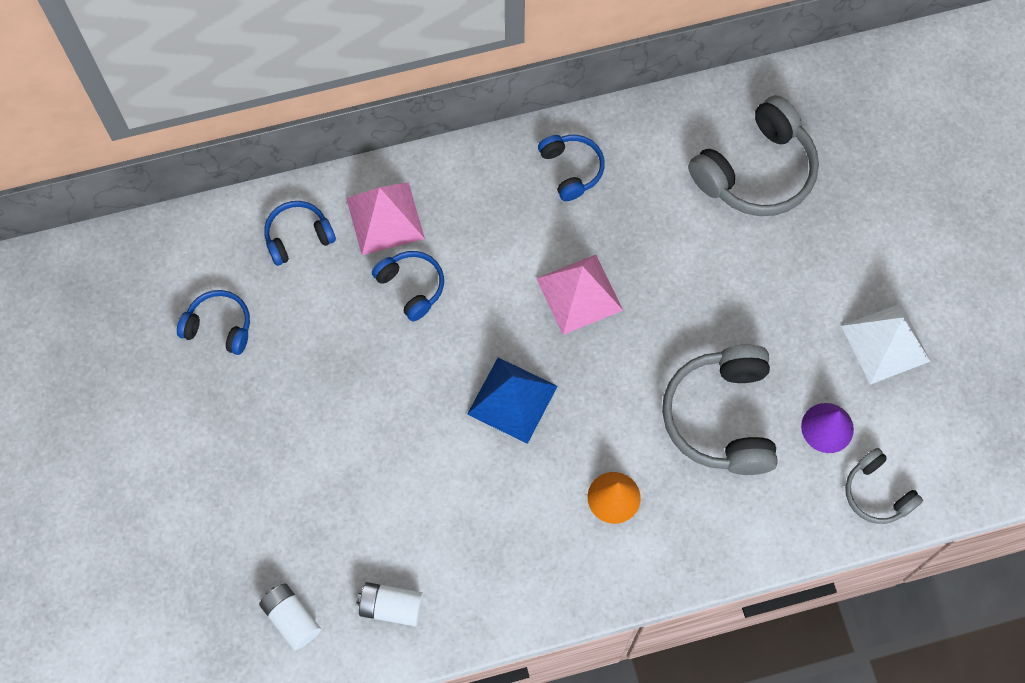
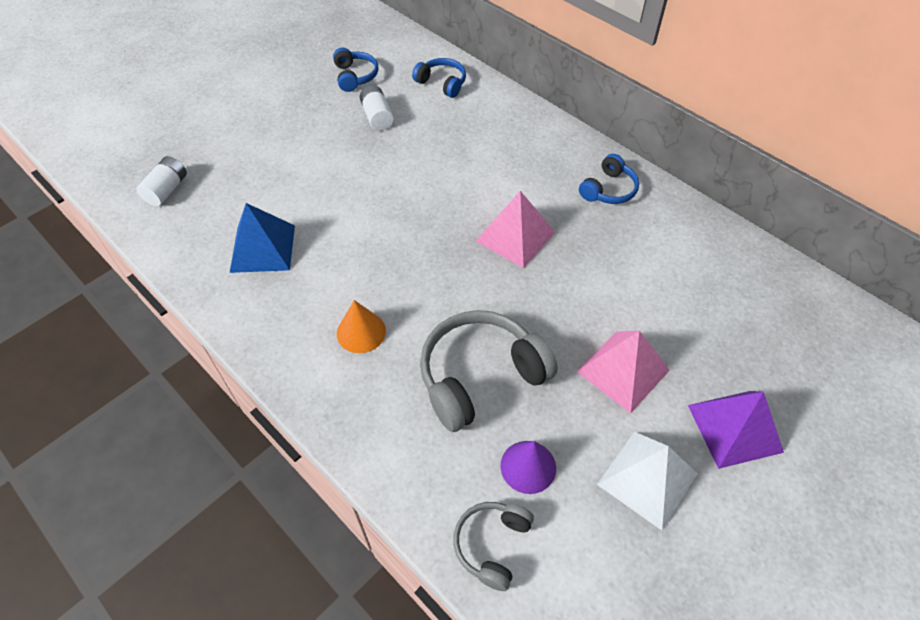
camera: 60 degrees right, 15 degrees down
pink pyramid [346,182,425,255] -> pink pyramid moved to [577,331,670,413]
white battery [357,582,423,626] -> white battery moved to [360,85,394,130]
blue headphones [372,251,444,321] -> none
blue pyramid [467,357,558,444] -> blue pyramid moved to [230,203,295,273]
grey headphones [688,95,819,216] -> none
none -> purple pyramid [688,391,784,469]

